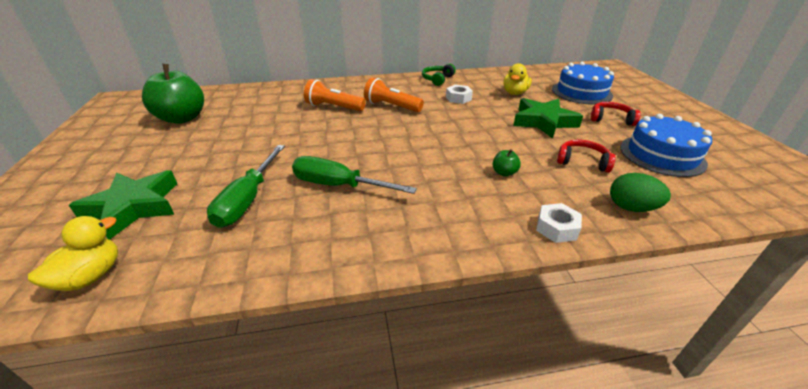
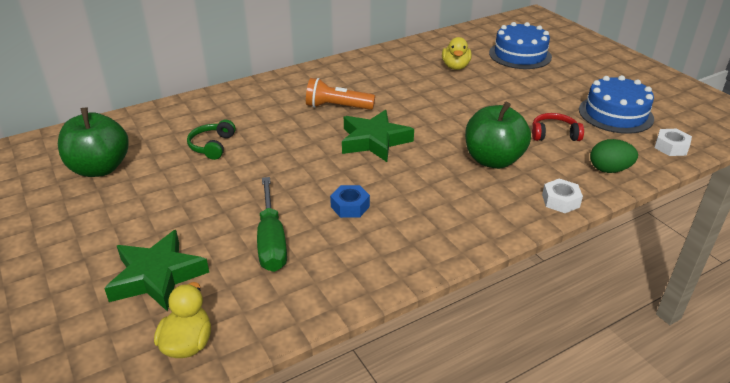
camera: 20 degrees left, 0 degrees up
green screwdriver [292,156,417,194] -> blue nut [330,185,370,218]
orange flashlight [304,79,366,111] -> none
green headphones [422,64,456,86] -> green headphones moved to [187,120,236,160]
white nut [446,85,473,104] -> white nut moved to [655,129,692,156]
green apple [492,149,521,177] -> green apple [465,101,531,169], size x2.43
green star [513,98,583,138] -> green star moved to [342,110,414,162]
red headphones [591,102,641,126] -> none

